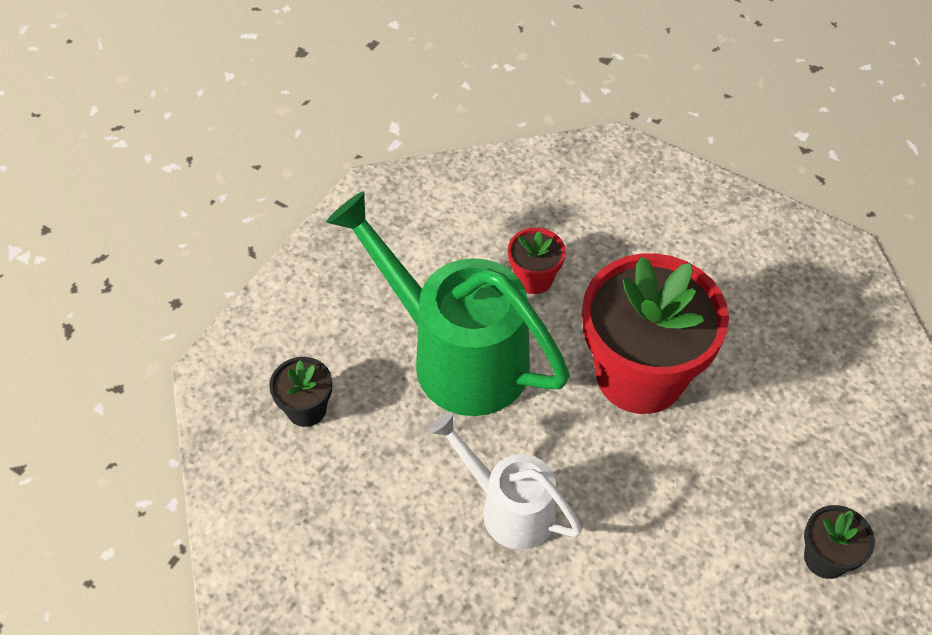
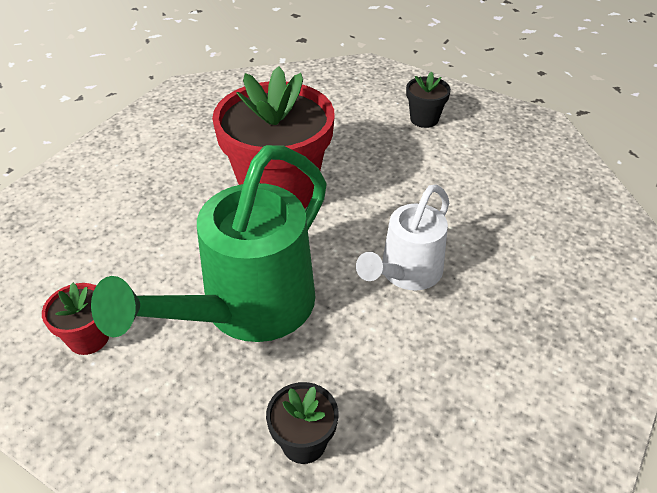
camera: 90 degrees left, 10 degrees down
red flower pot [508,228,566,294] -> red flower pot moved to [42,283,109,355]

